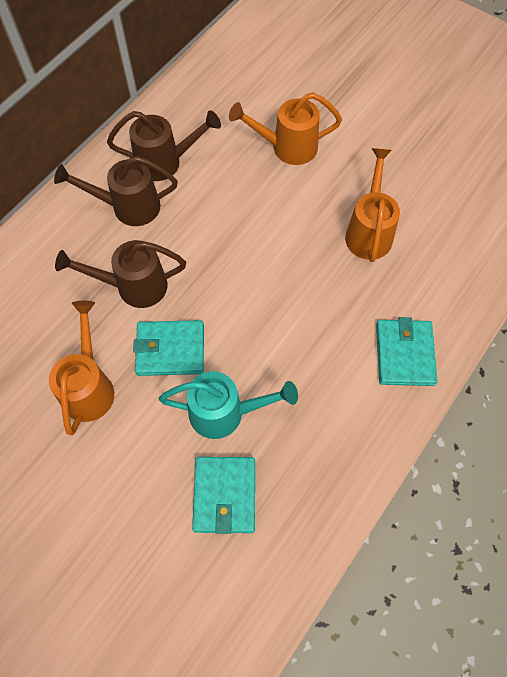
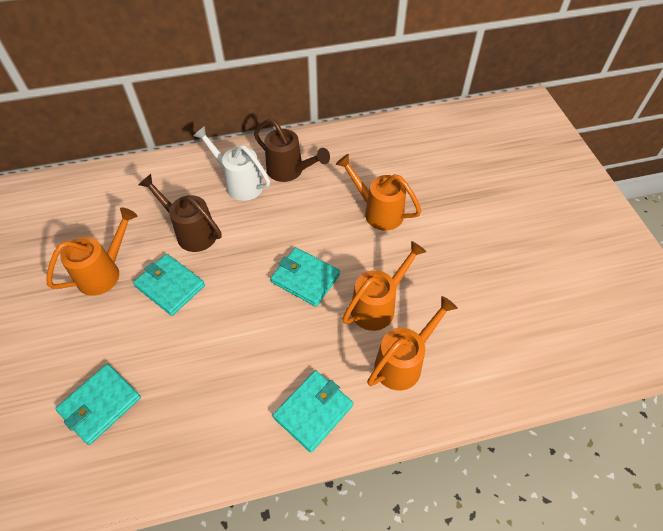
camera: 40 degrees right, 10 degrees down
brown watering can [54,156,178,226] -> white watering can [193,126,270,201]
turquoise watering can [159,371,298,439] -> none
none -> turquoise wallet [271,247,340,307]
none -> orange watering can [367,296,458,391]

